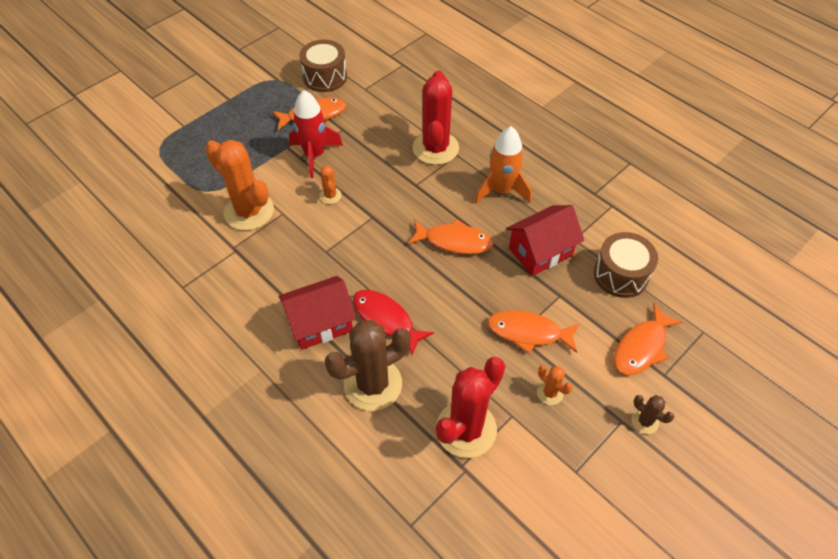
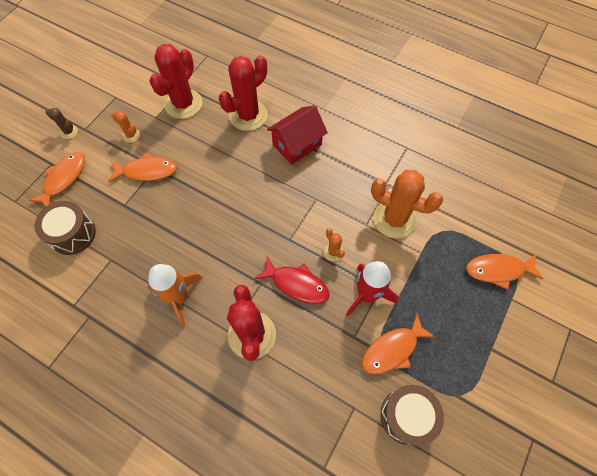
camera: 165 degrees right, 10 degrees up
brown cactus [325,320,411,411] -> red cactus [219,55,268,131]
red fish [353,290,434,355] -> red fish moved to [255,256,330,304]
orange fish [408,219,494,254] -> orange fish moved to [466,254,543,290]
red house [506,205,584,276] -> none

